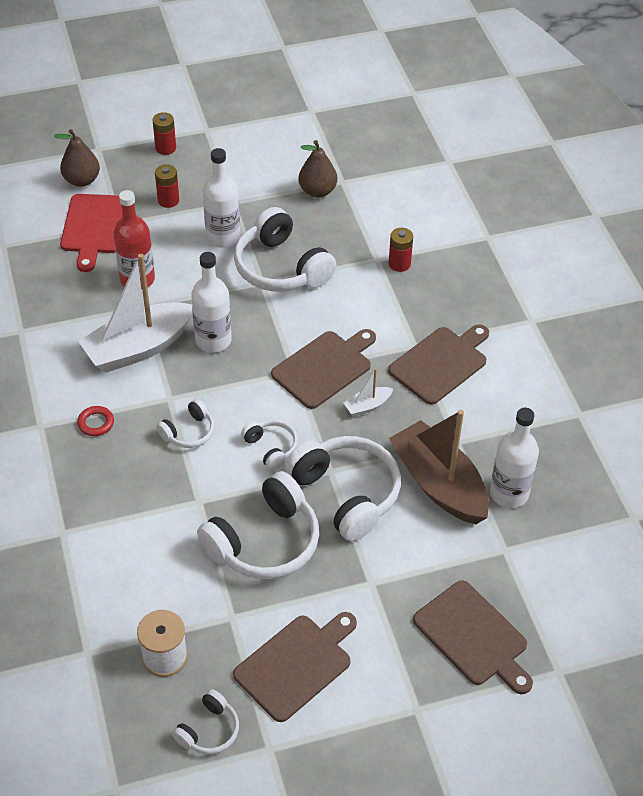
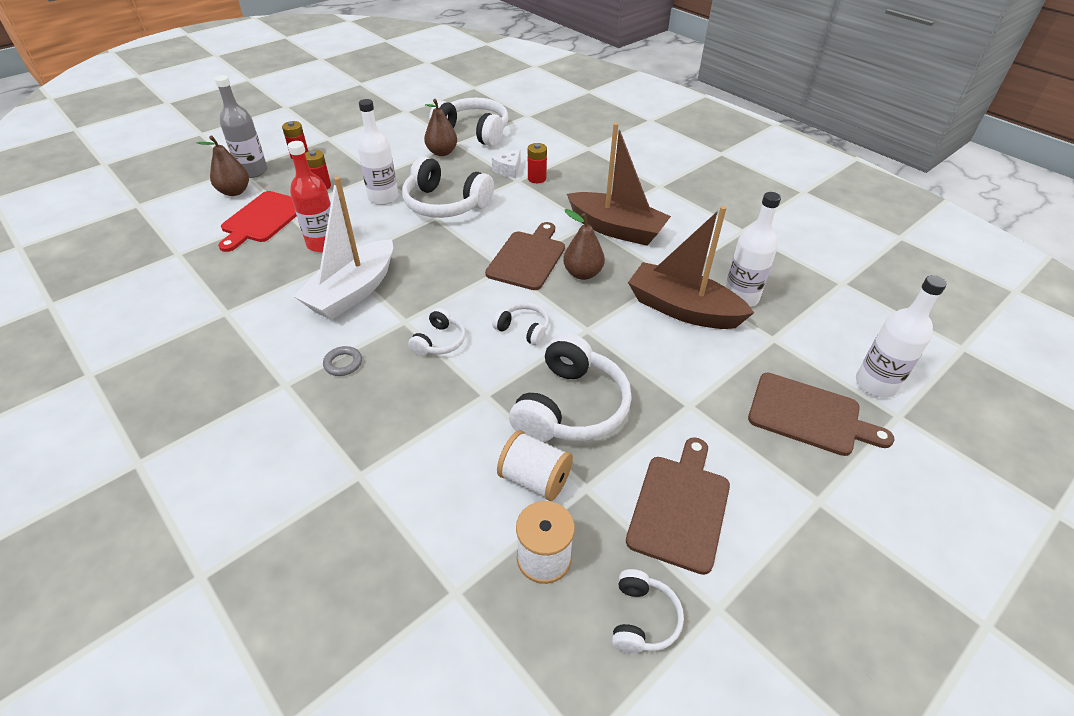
camera: 25 degrees left, 5 degrees down
red cutting board [60,194,122,272] -> red cutting board turned 45 degrees clockwise [218,191,297,252]
red ring [77,406,114,436] -> grey ring [323,346,362,376]
white bottle [191,252,232,352] -> white bottle moved to [856,275,947,398]
white headphones [285,436,401,541] -> white headphones moved to [429,98,508,147]
white boat [343,368,393,417] -> brown pear [563,209,605,280]
brown cutting board [388,324,489,405] -> brown boat [567,123,671,246]
none -> grey bottle [214,75,267,178]
none -> white cheese [492,149,521,178]
none -> white spool [497,430,573,501]

